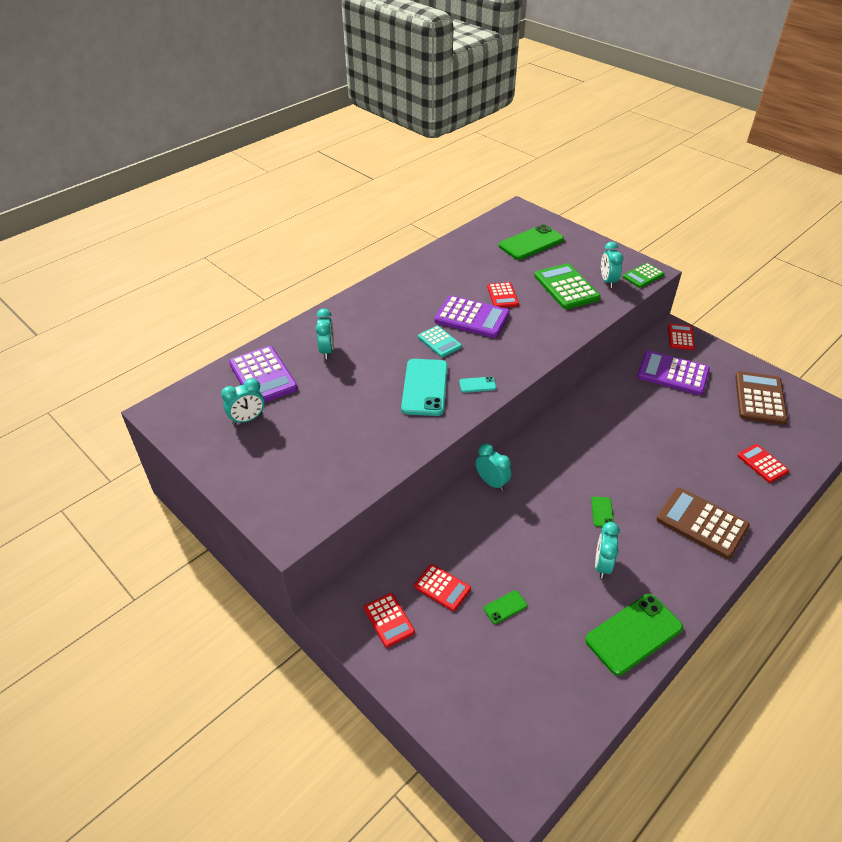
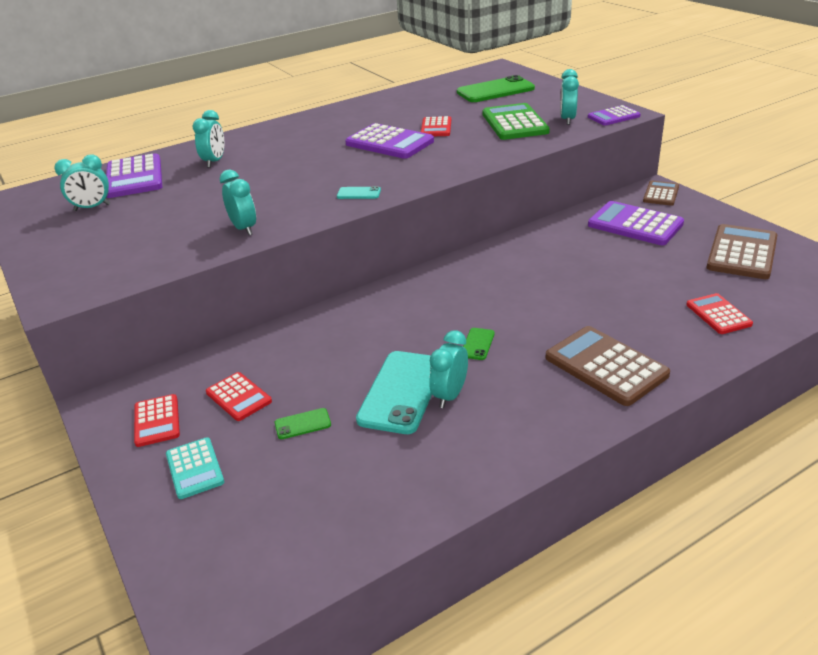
camera: 15 degrees right, 10 degrees down
turquoise phone [401,359,448,416] -> turquoise phone moved to [356,351,432,434]
turquoise calculator [418,326,462,357] -> turquoise calculator moved to [166,437,224,499]
turquoise clock [476,443,511,491] -> turquoise clock moved to [220,170,256,235]
green phone [585,594,683,676] -> none
green calculator [623,263,664,288] -> purple calculator [588,105,640,126]
red calculator [668,324,695,350] -> brown calculator [643,181,679,206]

